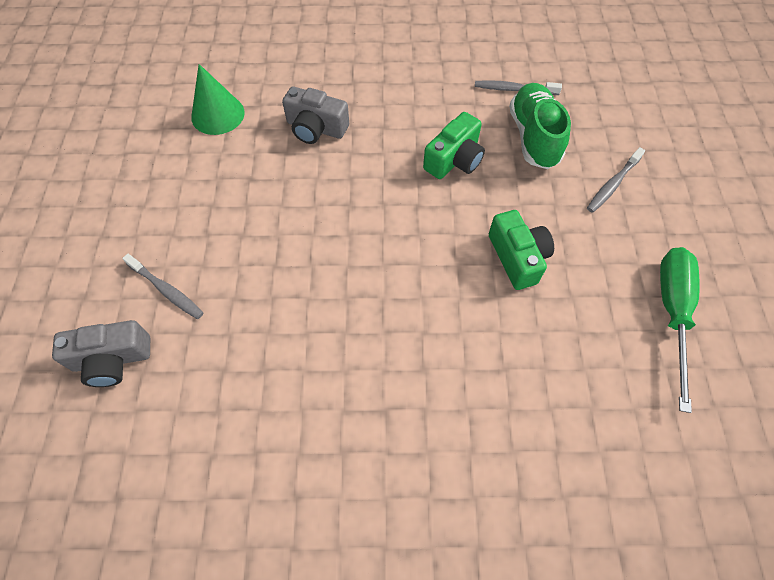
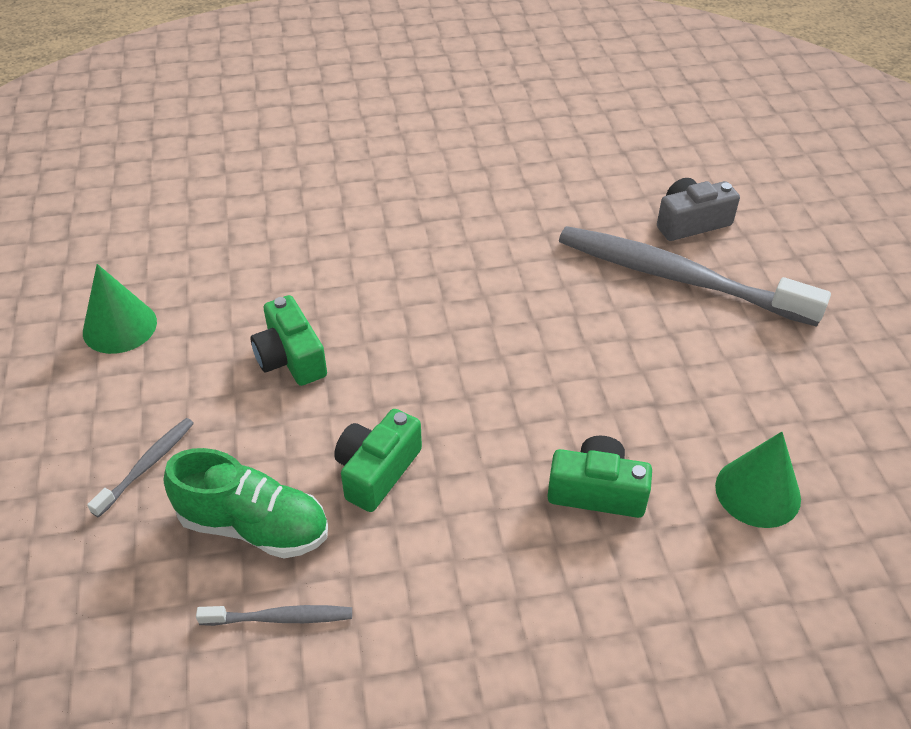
camera: 170 degrees right, 15 degrees down
grey toothbrush [122,254,203,319] -> grey toothbrush [559,226,831,327], size x2.35
grey camera [282,86,349,144] -> green camera [547,436,652,518]
green shoe [509,83,571,169] -> green shoe turned 60 degrees counterclockwise [164,448,328,558]
green screwdriver [660,247,700,413] -> green cone [83,264,157,354]

